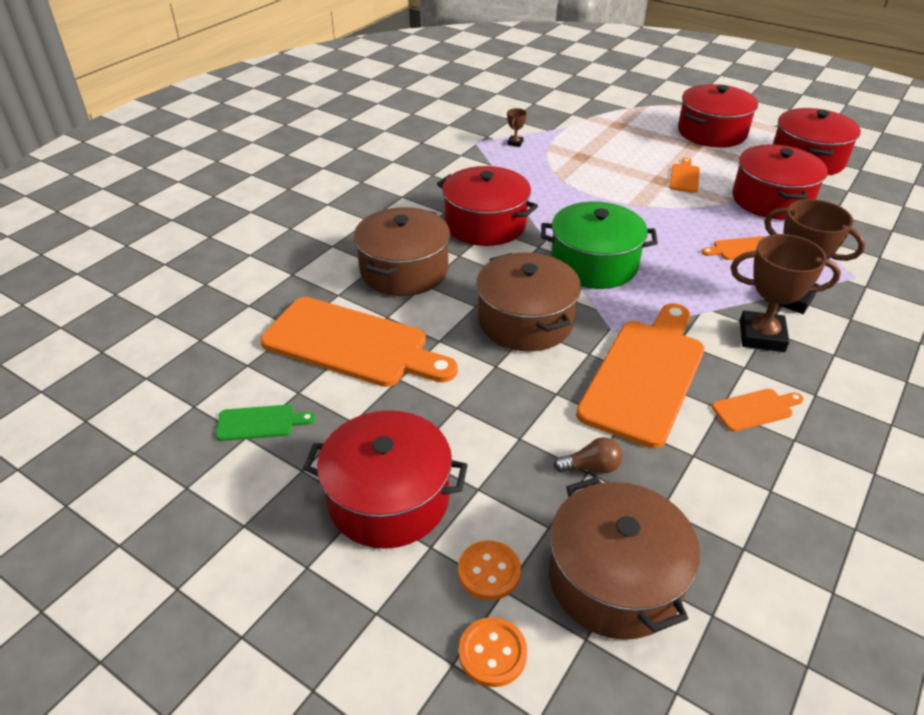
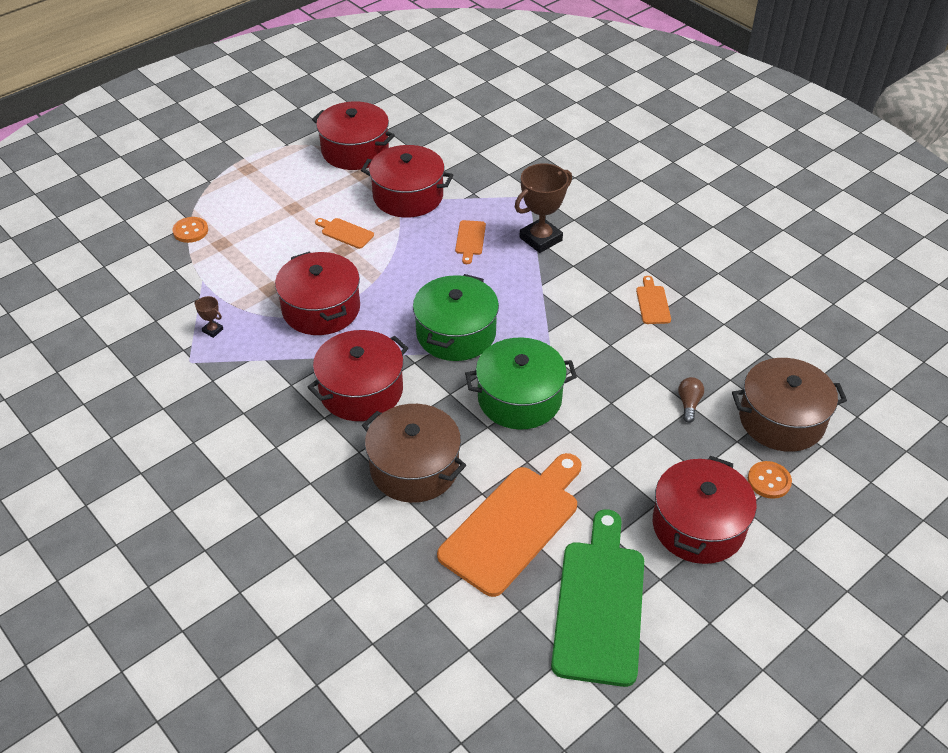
camera: 75 degrees left, 5 degrees up
green cutting board [216,405,316,441] -> green cutting board [551,509,644,687], size x2.32
orange button [459,617,527,687] -> orange button moved to [173,217,208,243]
brown pot [476,252,581,351] -> green pot [465,337,577,430]
orange cutting board [576,303,704,448] -> none
red pot [678,84,758,148] -> red pot moved to [275,251,360,335]
brown trophy [731,234,841,352] -> none

